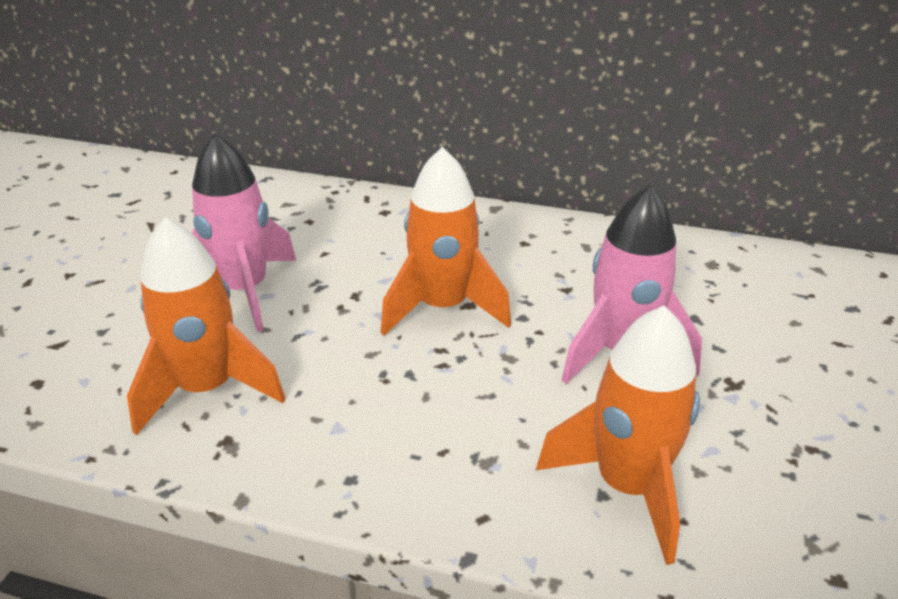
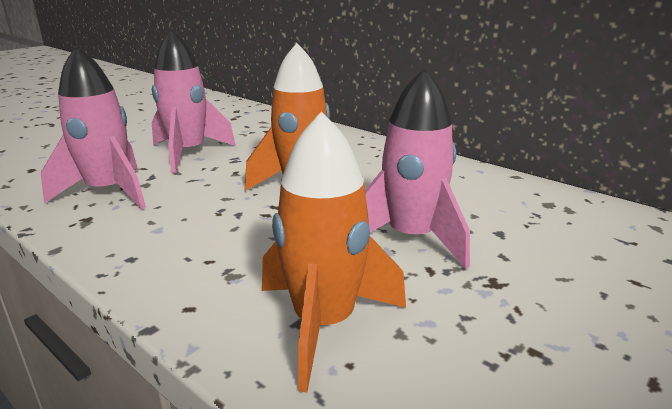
camera: 25 degrees right, 10 degrees down
orange rocket [127,217,286,436] -> pink rocket [41,46,146,209]

